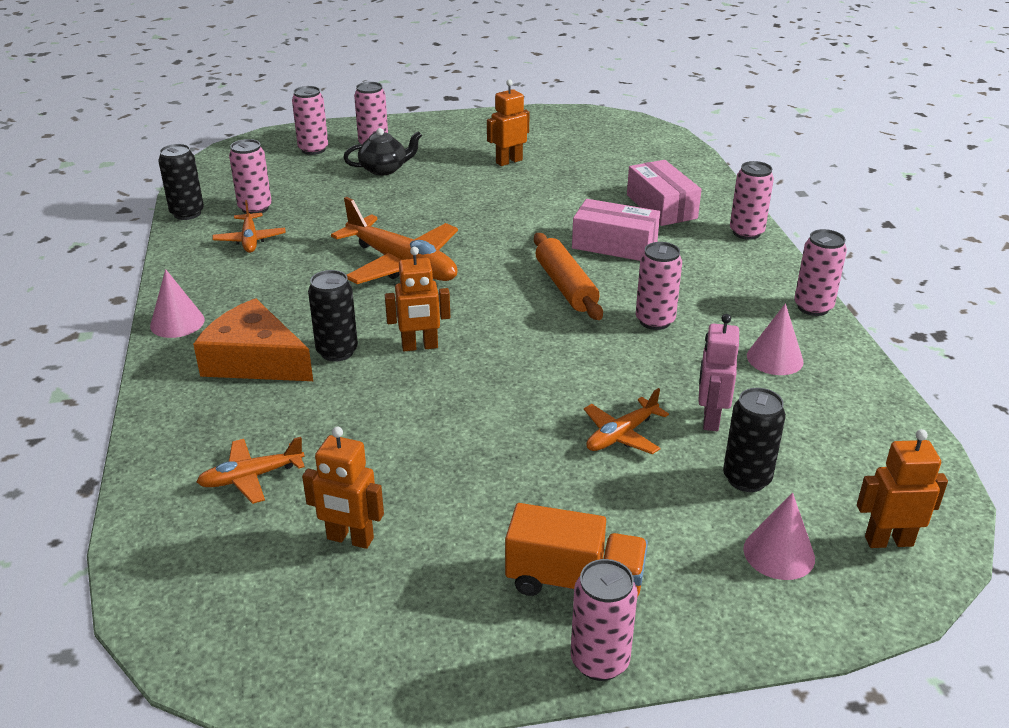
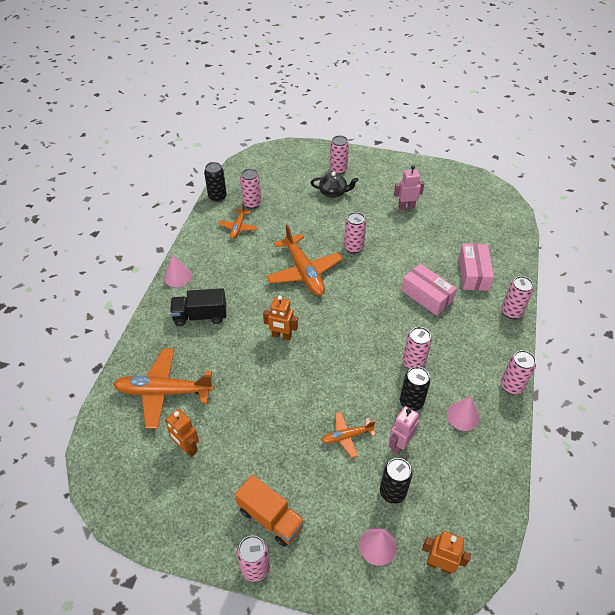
camera: 25 degrees right, 15 degrees up
orange cheese [193,298,313,381] -> black truck [170,288,226,326]
orange plane [197,437,305,504] -> orange plane [113,348,214,429], size x1.90
pink can [292,86,328,155] -> pink can moved to [344,212,366,254]
black can [308,270,358,362] -> black can moved to [400,367,430,411]
orange robot [487,79,530,166] -> pink robot [394,165,424,210]
orange rolling pin [534,233,603,320] -> none

